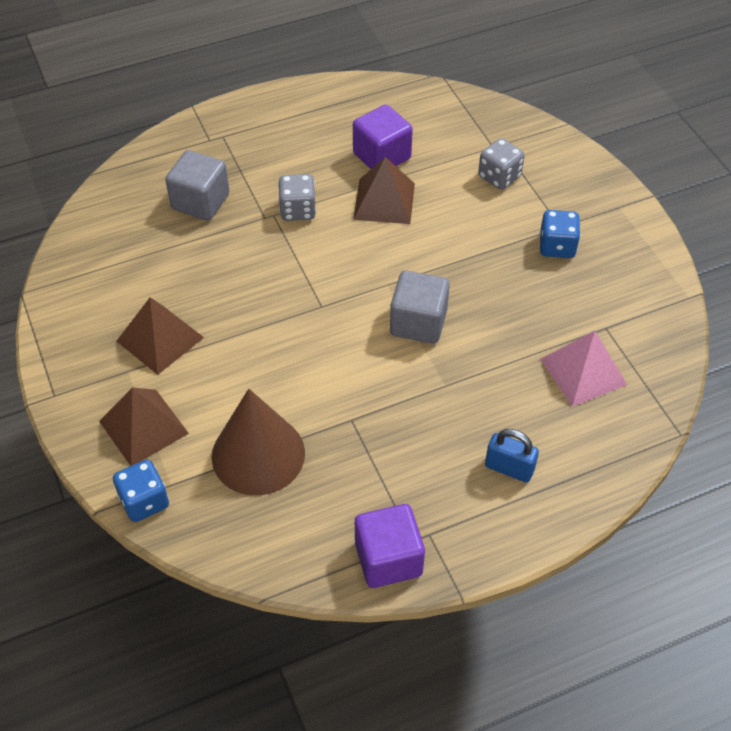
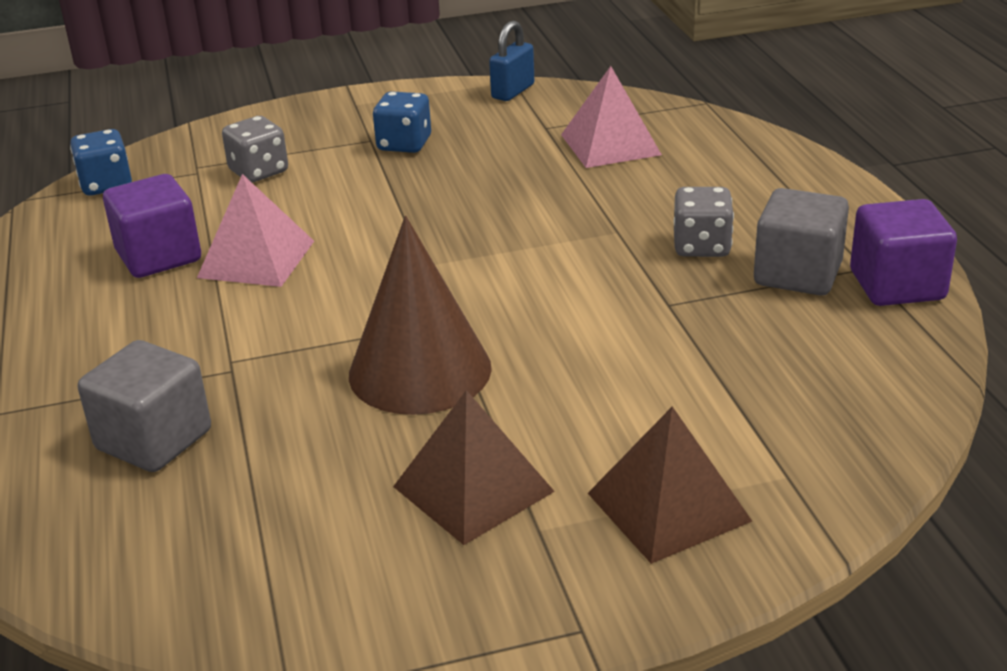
camera: 80 degrees left, 20 degrees down
blue dice [113,460,169,522] -> blue dice moved to [70,129,132,196]
brown cone [212,389,305,495] -> brown cone moved to [349,216,492,415]
grey dice [278,174,316,221] -> grey dice moved to [674,187,734,257]
brown pyramid [353,157,415,224] -> pink pyramid [197,174,314,287]
grey cube [390,271,450,344] -> grey cube moved to [754,188,849,295]
blue padlock [485,429,539,483] -> blue padlock moved to [489,21,534,101]

